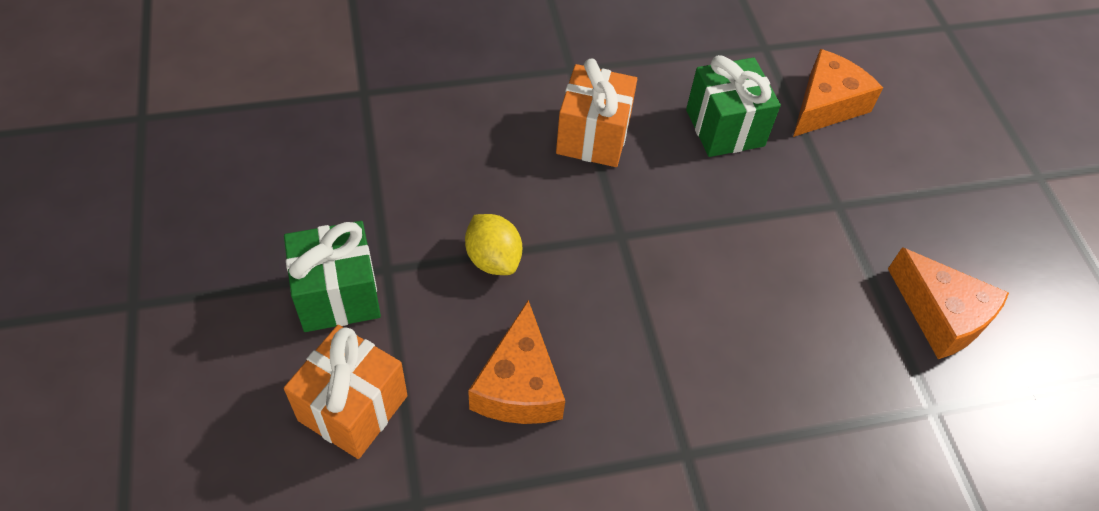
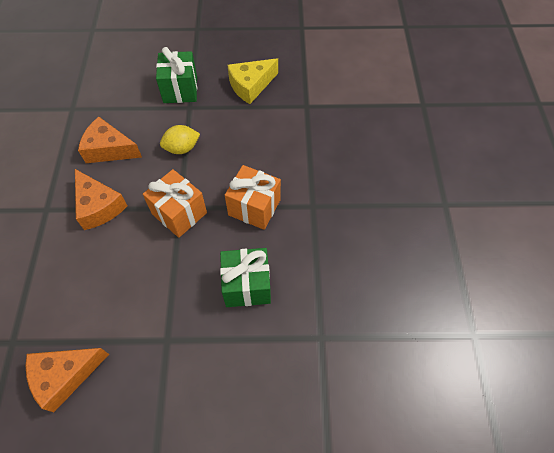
camera: 105 degrees right, 5 degrees up
orange gift [284,325,408,459] -> orange gift moved to [143,169,207,238]
orange cheese [793,49,883,137] -> orange cheese moved to [75,169,127,230]
none -> yellow cheese [228,58,278,104]

